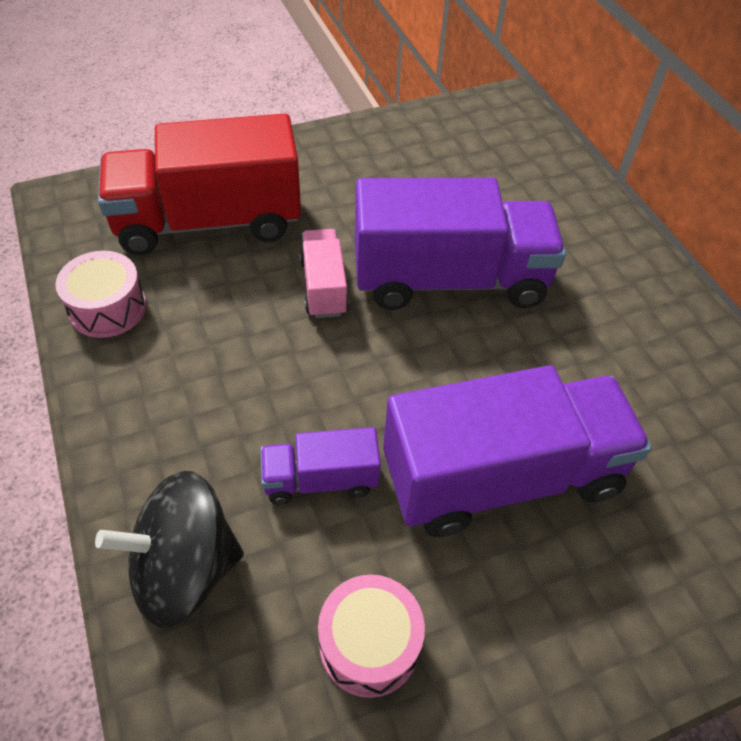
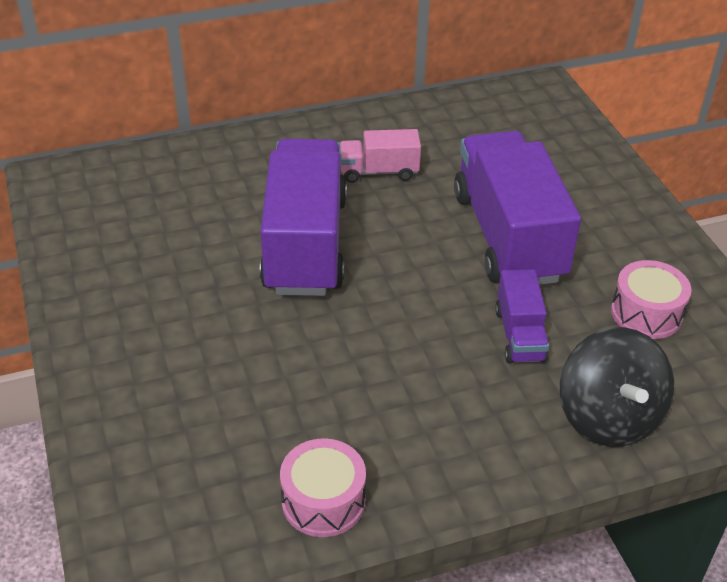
camera: 85 degrees left, 10 degrees down
red truck [98,114,301,255] -> none
pink truck [300,229,349,318] -> pink truck moved to [340,129,421,183]

